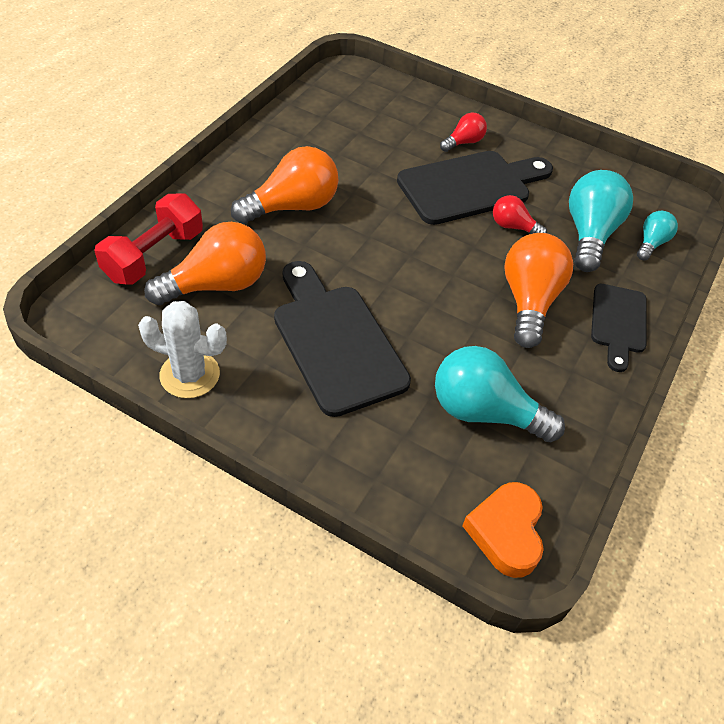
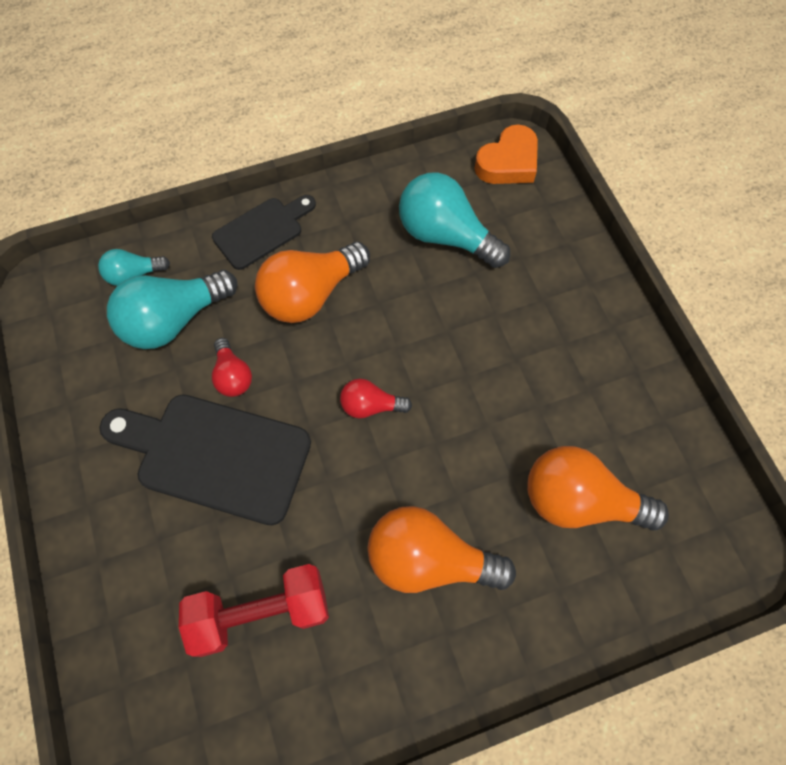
camera: 135 degrees left, 15 degrees up
red dumbbell [94,193,203,285] -> red dumbbell moved to [179,564,329,657]
white cactus [138,301,227,398] -> none
black cutting board [274,261,411,417] -> none
turquoise light bulb [435,346,565,442] -> turquoise light bulb turned 150 degrees clockwise [399,173,510,268]
red light bulb [440,113,487,152] -> red light bulb moved to [340,379,412,418]

